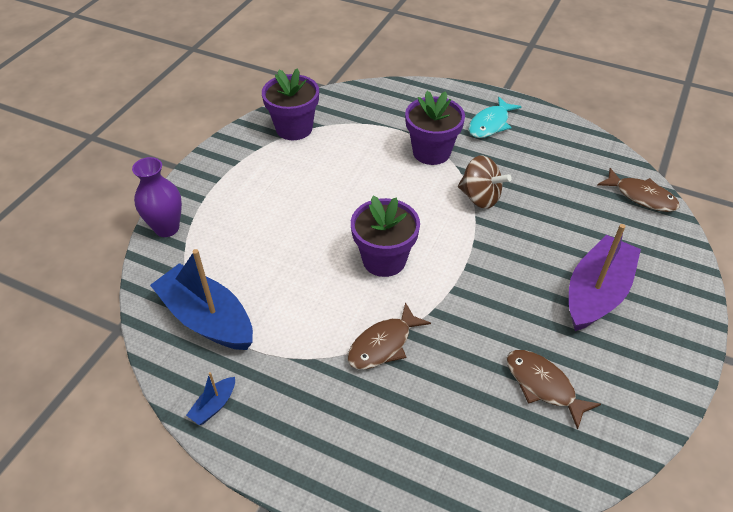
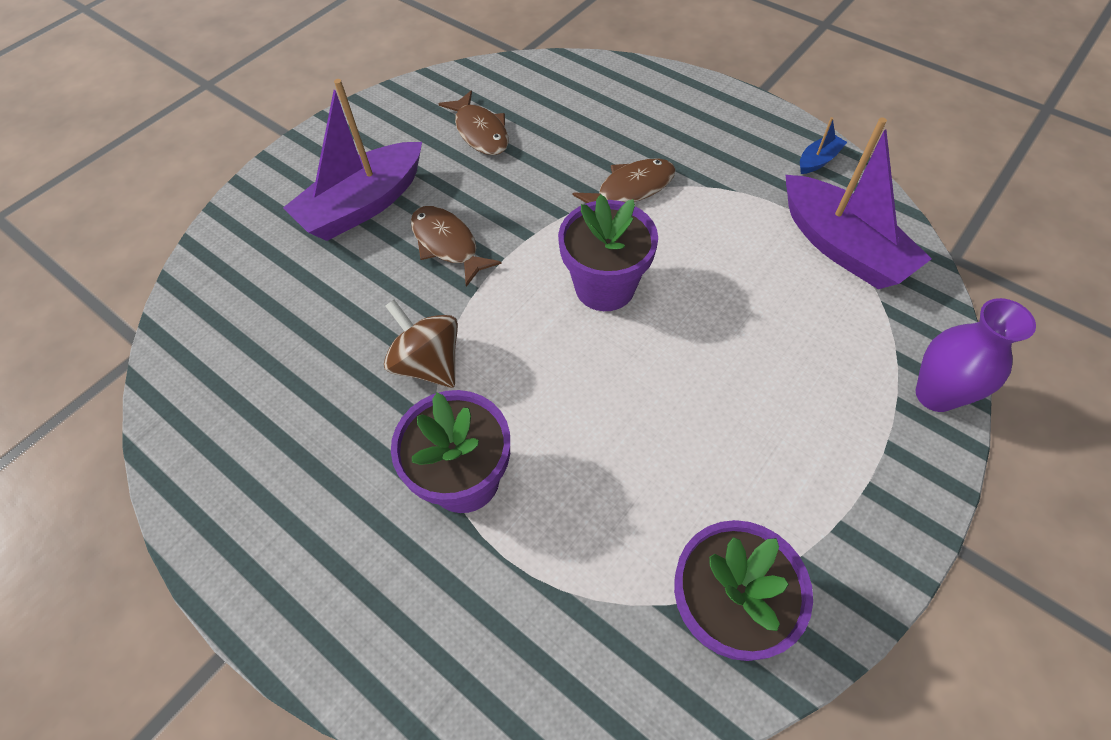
camera: 165 degrees left, 10 degrees up
blue boat [150,249,253,350] -> purple boat [786,117,932,289]
turquoise fish [468,97,522,138] -> none
brown fish [597,168,680,212] -> brown fish moved to [411,206,502,287]

